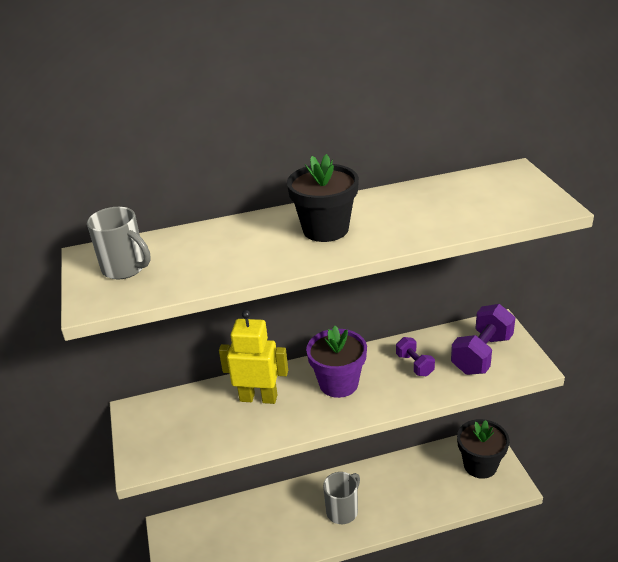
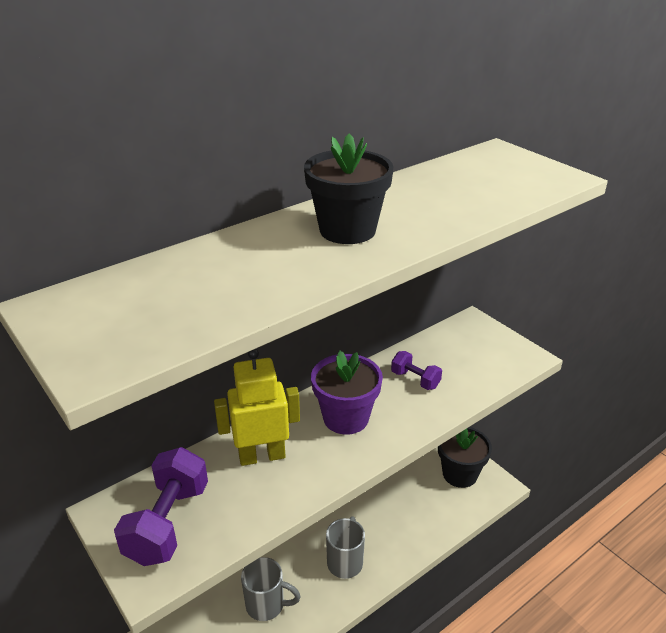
camera: 25 degrees left, 0 degrees up
grey mug [87,207,151,279] -> grey mug moved to [241,557,301,621]
purple dumbbell [451,304,515,375] -> purple dumbbell moved to [114,447,208,566]

